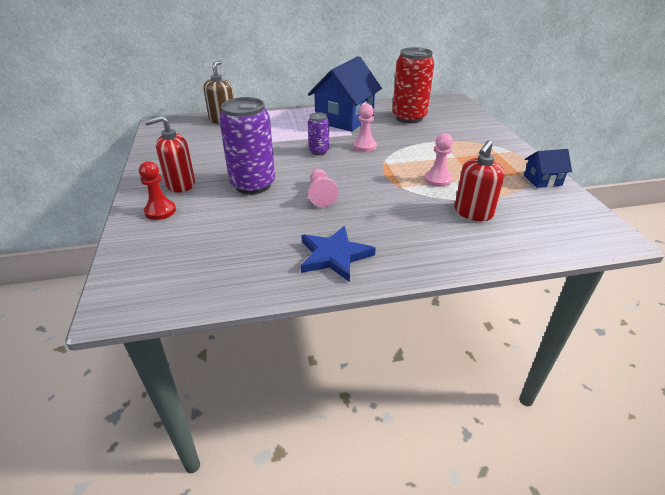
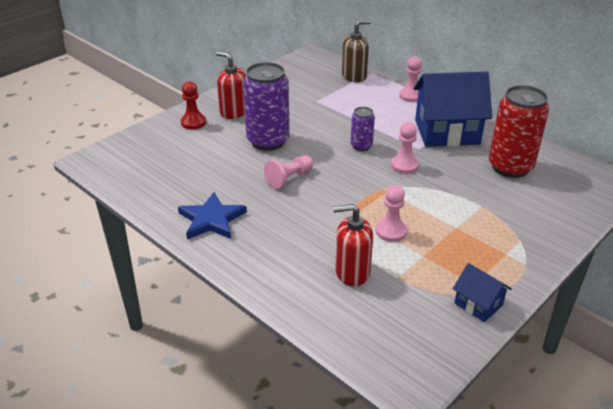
camera: 55 degrees right, 0 degrees up
none -> pink pawn [399,56,422,102]

